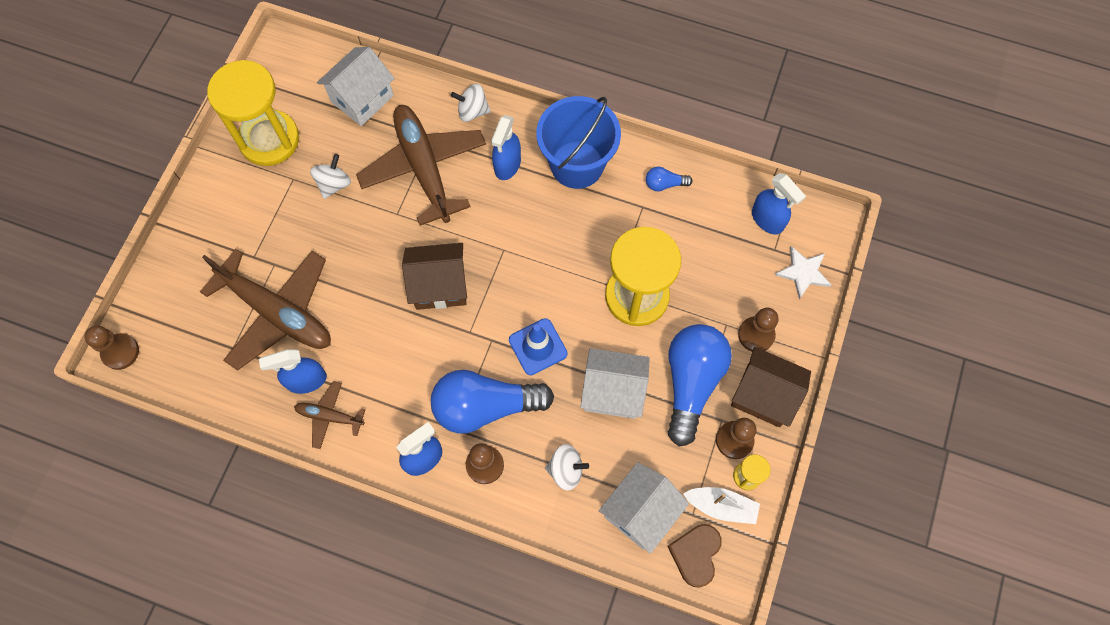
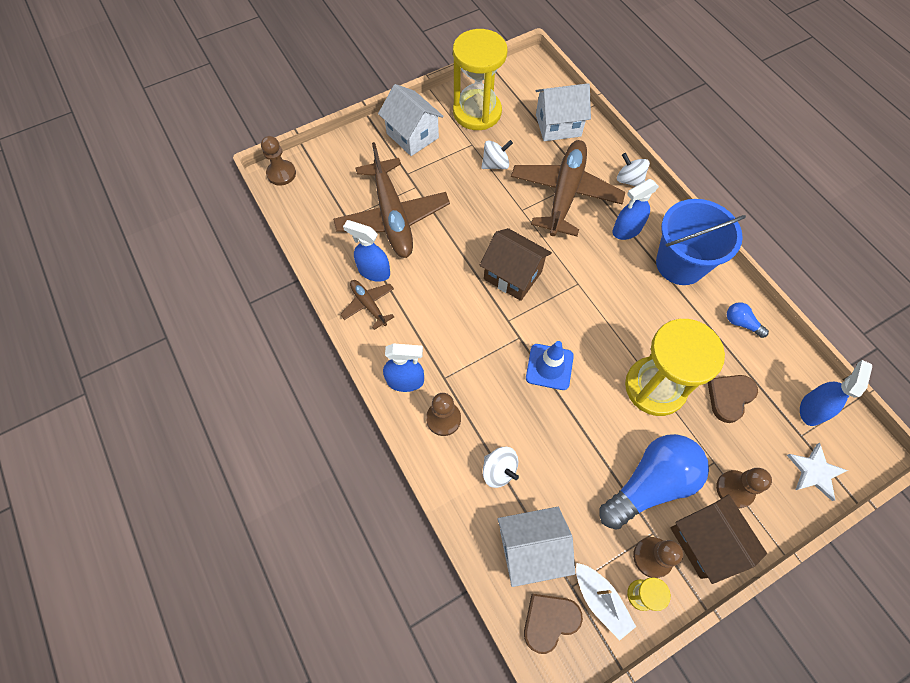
camera: 40 degrees right, 5 degrees down
blue light bulb [431,370,554,434] -> none
white house [580,348,650,419] -> white house moved to [378,84,444,156]
blue spray bottle [752,173,806,234] -> blue spray bottle turned 150 degrees counterclockwise [800,360,872,426]
none -> brown heart [708,375,758,423]

